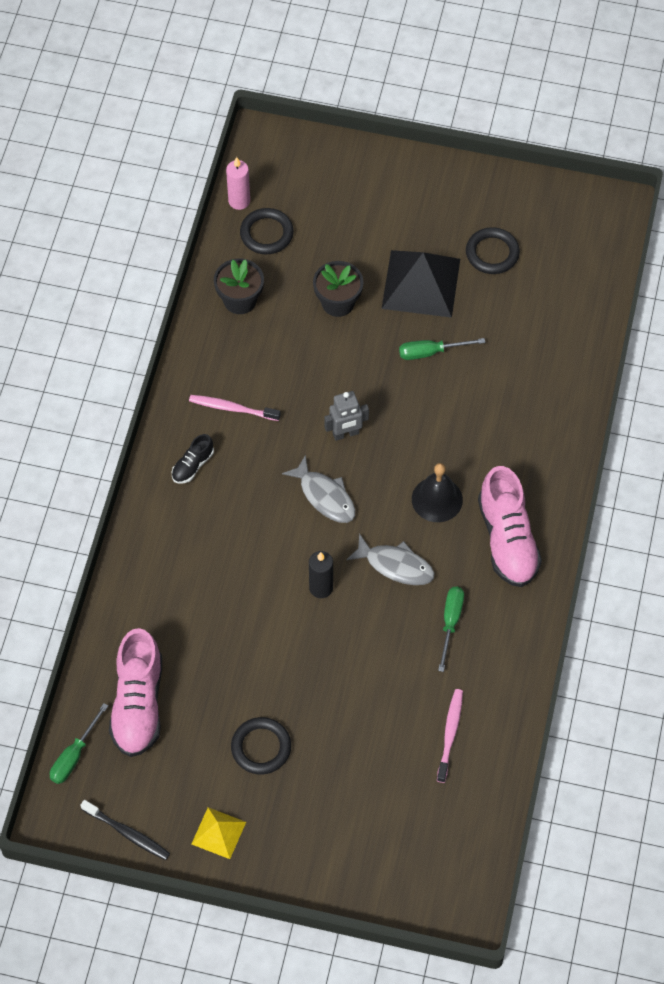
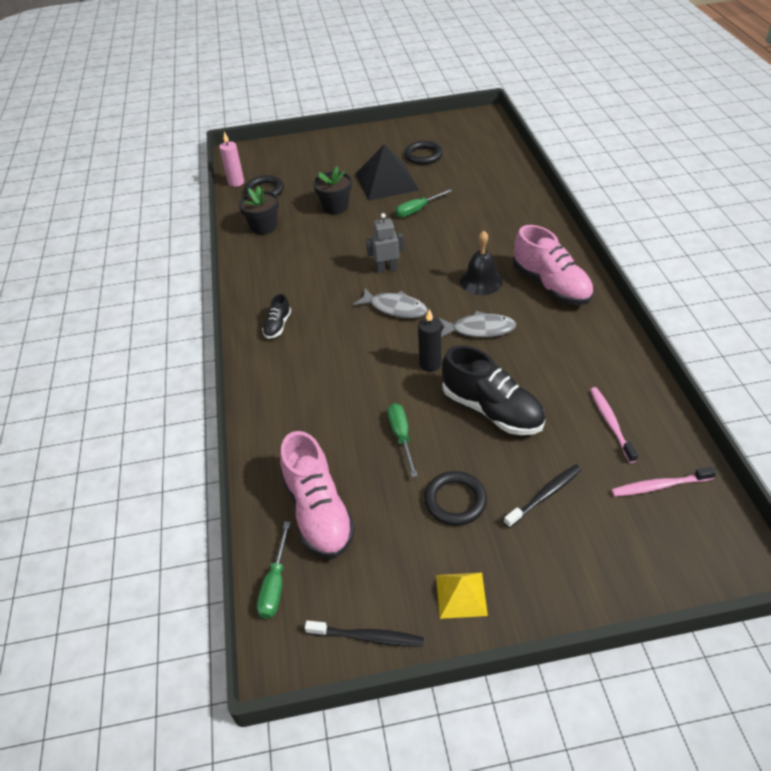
camera: 20 degrees left, 15 degrees down
pink toothbrush [189,395,281,421] -> pink toothbrush moved to [611,467,717,497]
grey robot [324,391,369,441] -> grey robot turned 150 degrees counterclockwise [366,213,404,273]
green screwdriver [438,586,464,672] -> green screwdriver moved to [387,403,418,477]
none -> black shoe [442,345,545,435]
none -> black toothbrush [504,464,582,528]

